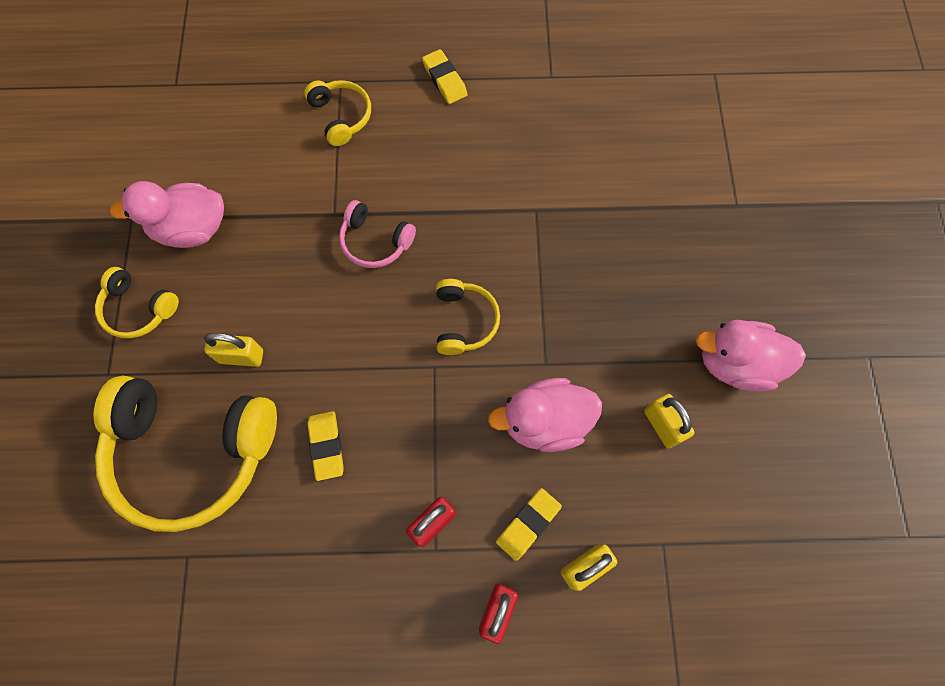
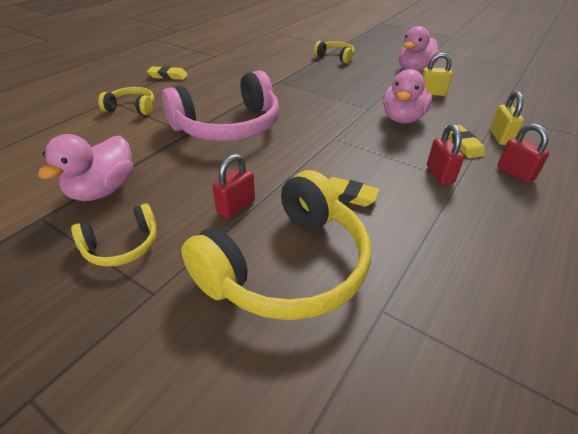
camera: 55 degrees left, 30 degrees down
yellow padlock [204,333,263,367] -> red padlock [212,154,255,219]
pink headphones [339,200,416,268] -> pink headphones [162,70,279,141], size x2.07
yellow headphones [436,279,500,355] -> yellow headphones moved to [314,41,355,63]

